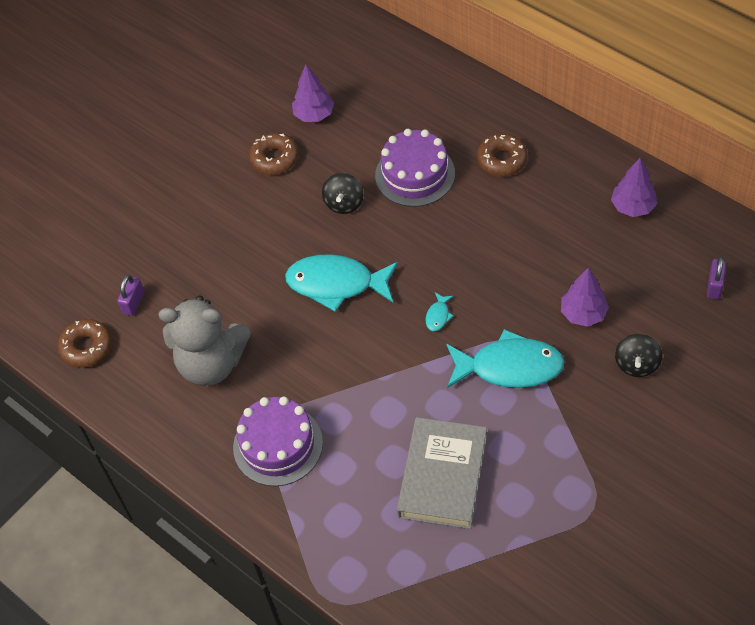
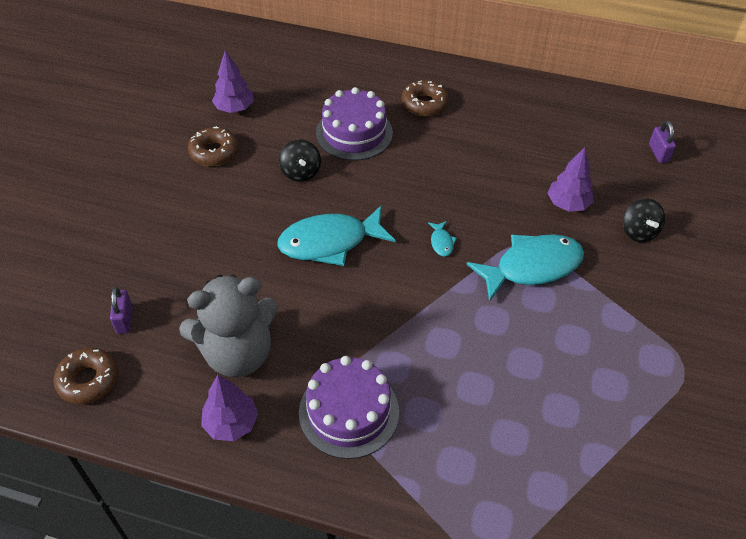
camera: 30 degrees left, 5 degrees down
grey book [397,417,487,529] -> none
purple tree [611,158,657,217] -> purple tree moved to [201,375,258,441]

